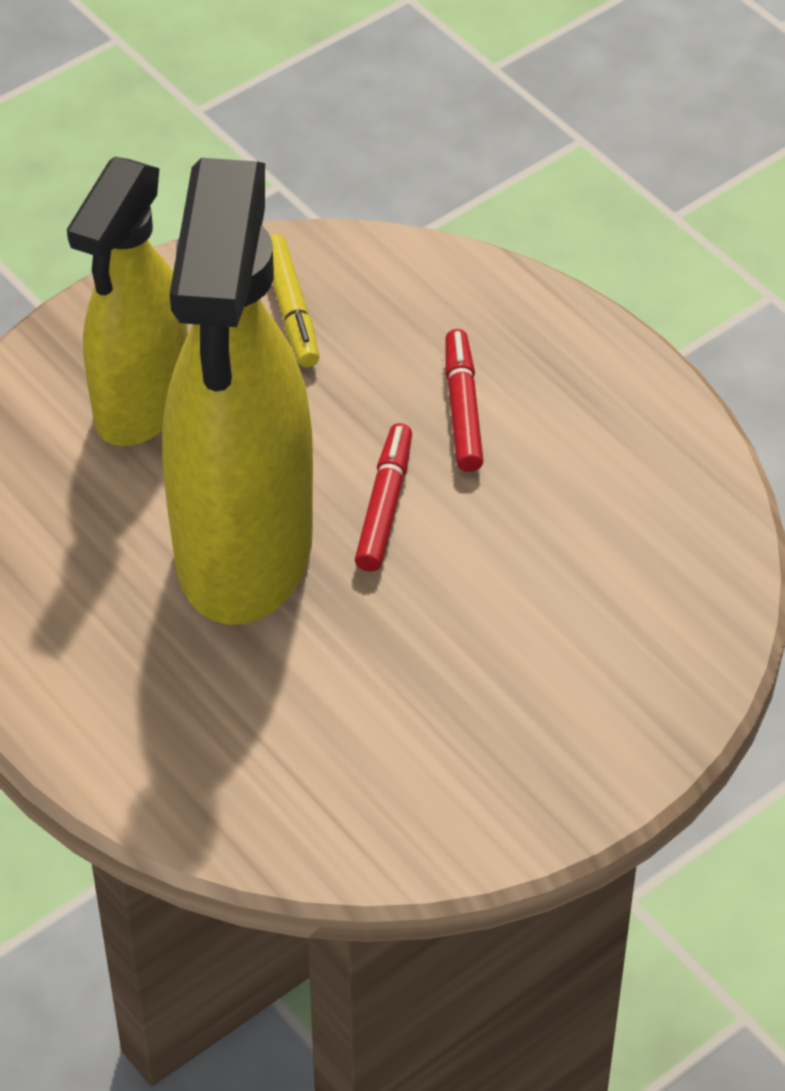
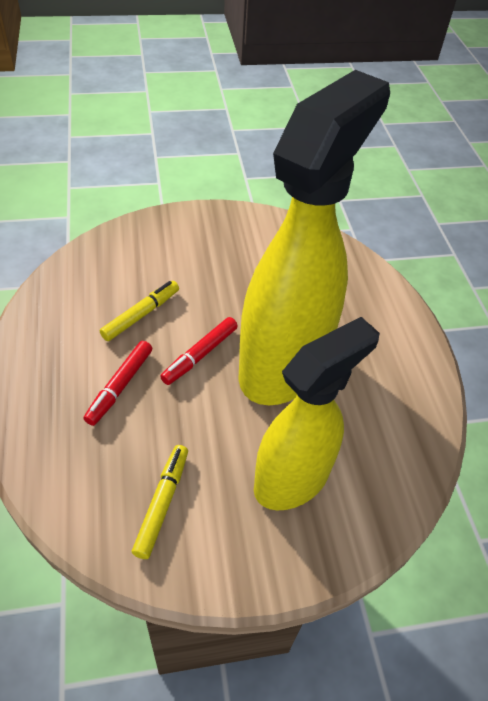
camera: 155 degrees left, 0 degrees up
none -> yellow marker [100,281,179,341]

